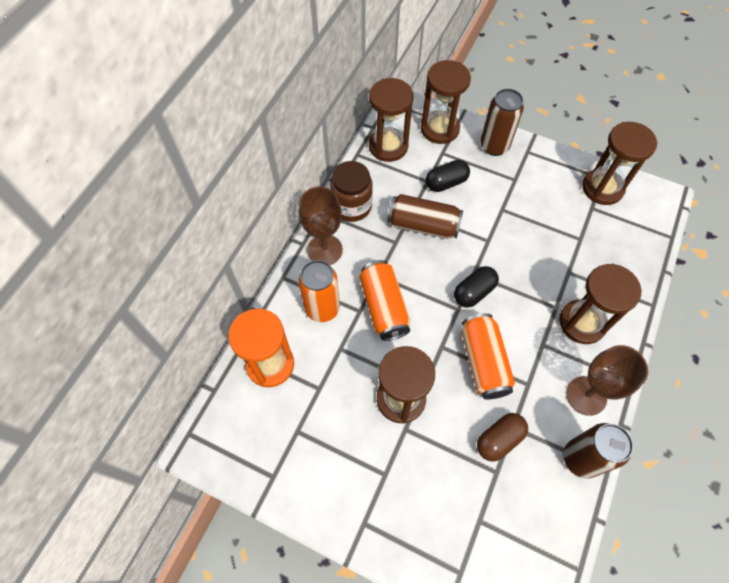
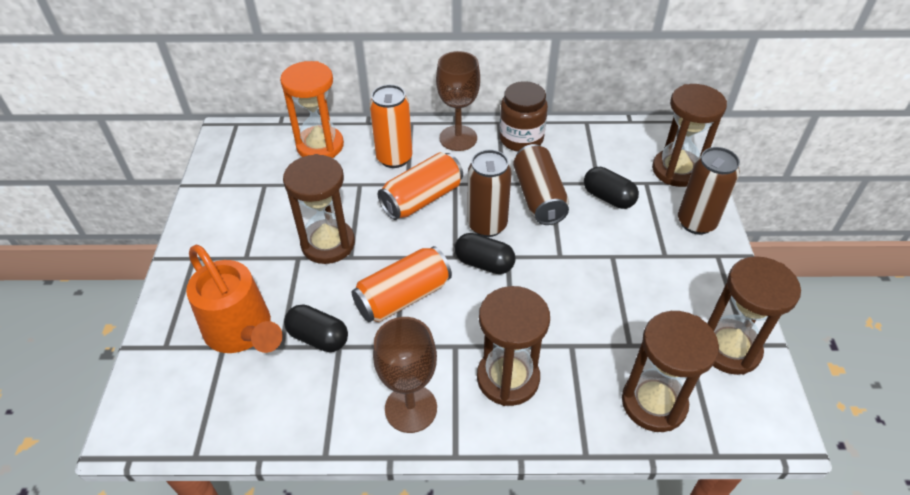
camera: 65 degrees right, 15 degrees down
brown hourglass [369,78,414,162] -> brown hourglass moved to [622,311,719,432]
brown capsule [477,413,528,462] -> black capsule [284,304,348,352]
brown can [563,423,633,479] -> brown can moved to [467,150,511,237]
none -> orange watering can [186,245,283,353]

